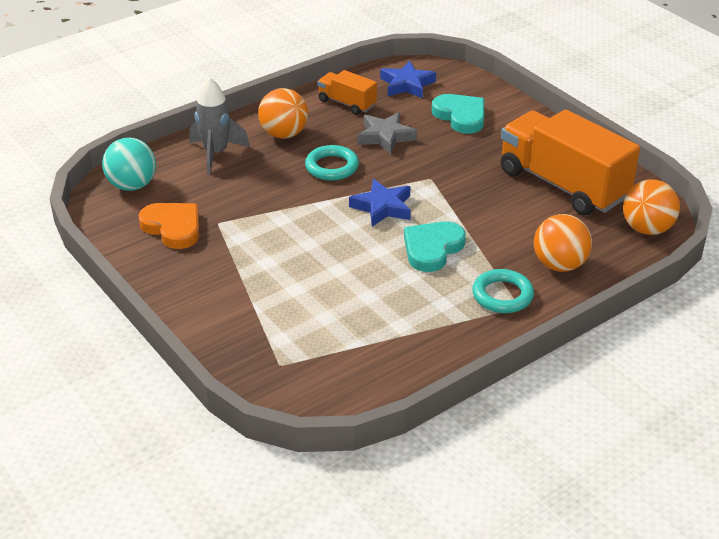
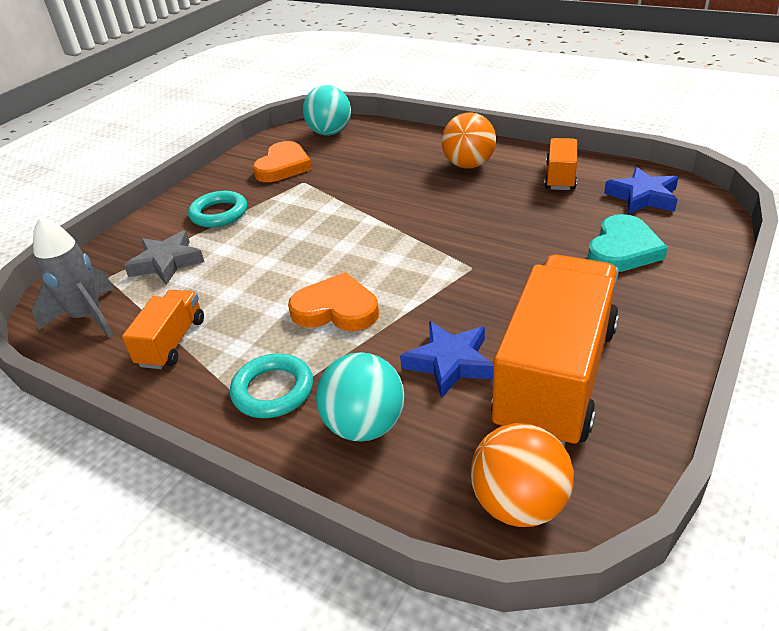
camera: 70 degrees right, 0 degrees up
grey rocket [189,77,250,174] -> grey rocket moved to [32,216,114,338]
turquoise ring [305,145,359,181] -> turquoise ring moved to [188,191,247,227]
blue star [349,179,411,227] -> blue star moved to [400,321,494,399]
grey star [357,112,417,154] -> grey star moved to [124,230,204,285]
turquoise heart [404,221,466,272] -> orange heart [288,272,379,331]
orange ball [534,214,592,272] -> turquoise ball [316,352,405,442]
none -> orange truck [122,290,204,369]

